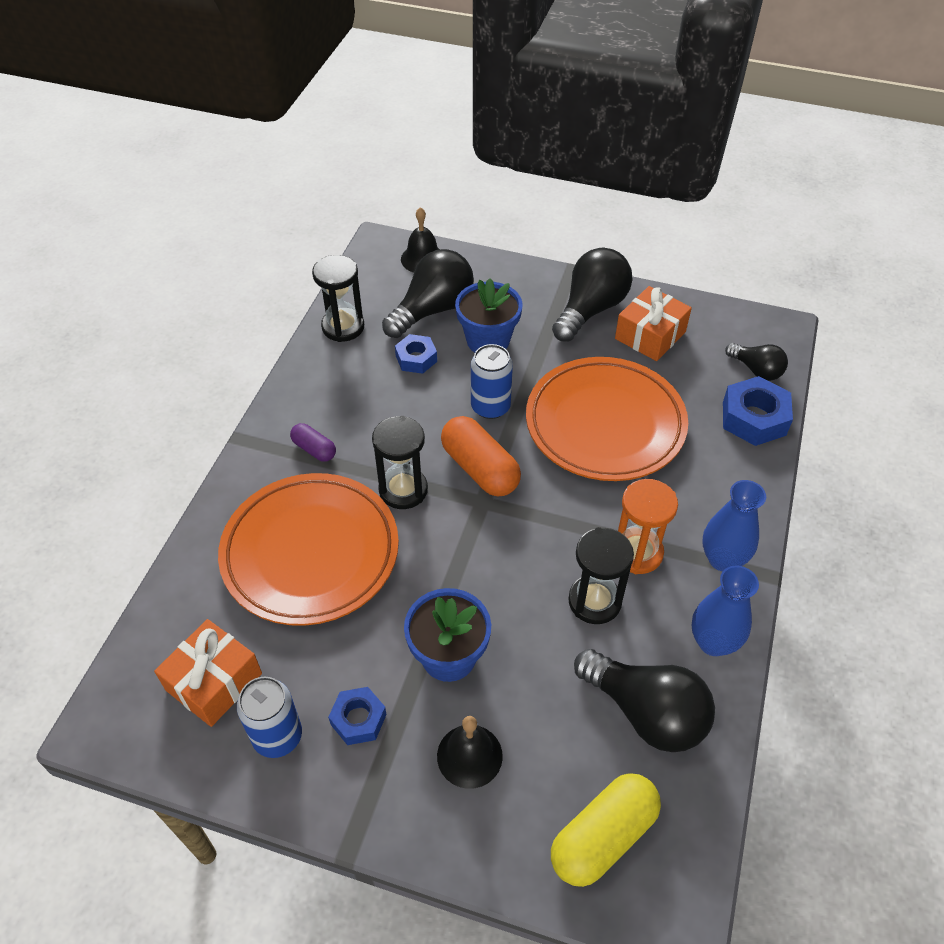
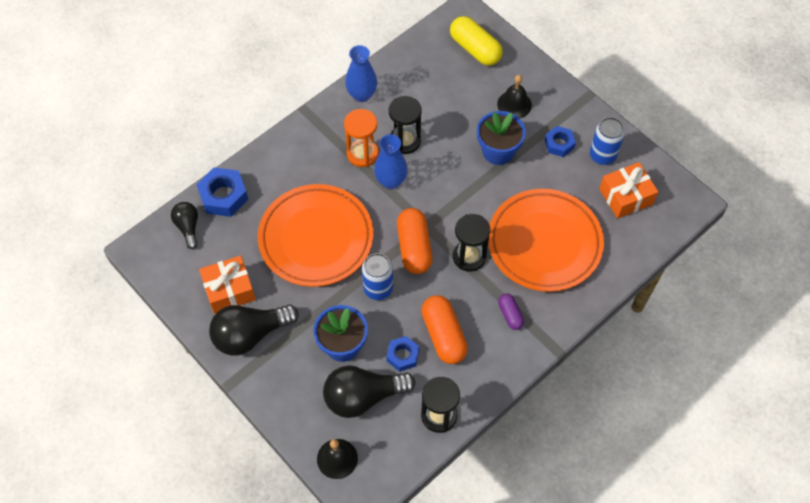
camera: 150 degrees left, 10 degrees up
yellow capsule [551,773,661,887] -> yellow capsule turned 60 degrees clockwise [450,16,503,66]
black light bulb [574,649,715,752] -> none
blue vase [702,480,766,571] -> blue vase moved to [374,134,408,189]
none -> orange capsule [421,295,468,364]

